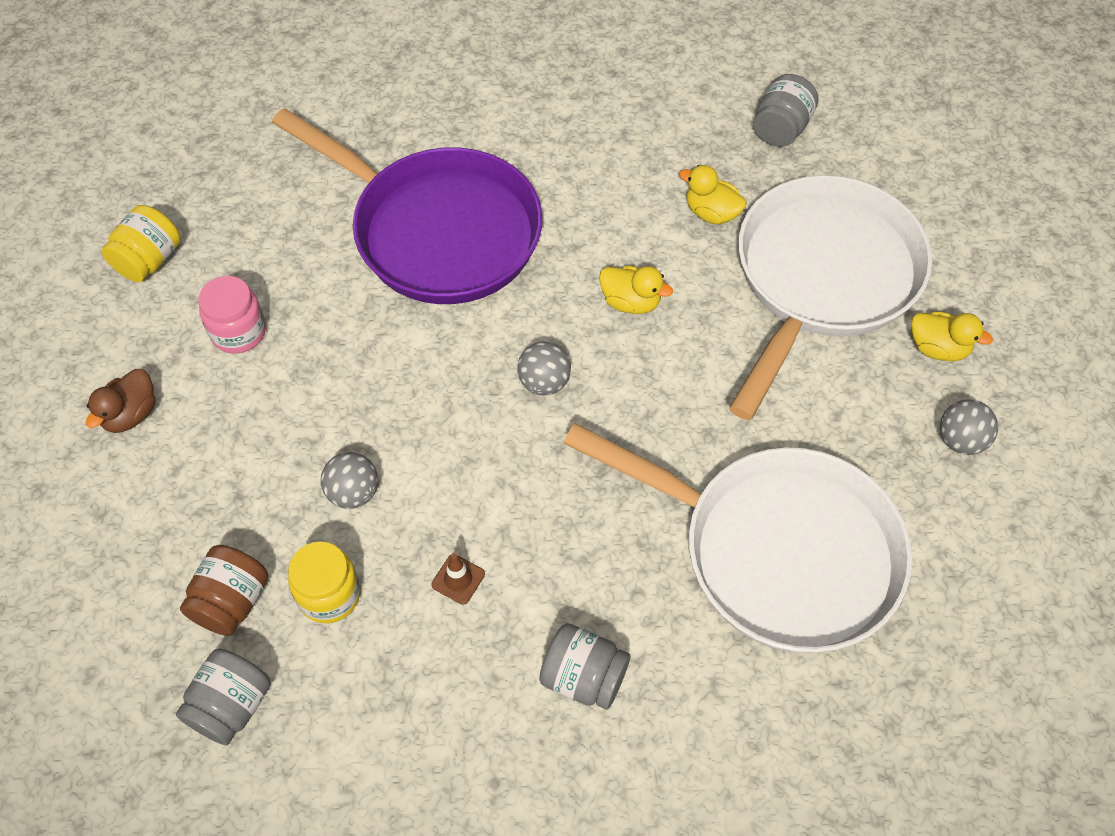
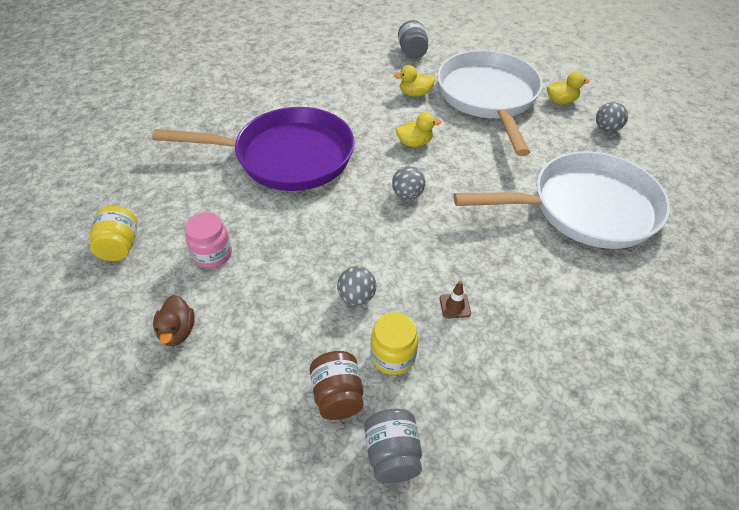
camera: 35 degrees left, 10 degrees down
grey jar [539,623,630,710] -> none

